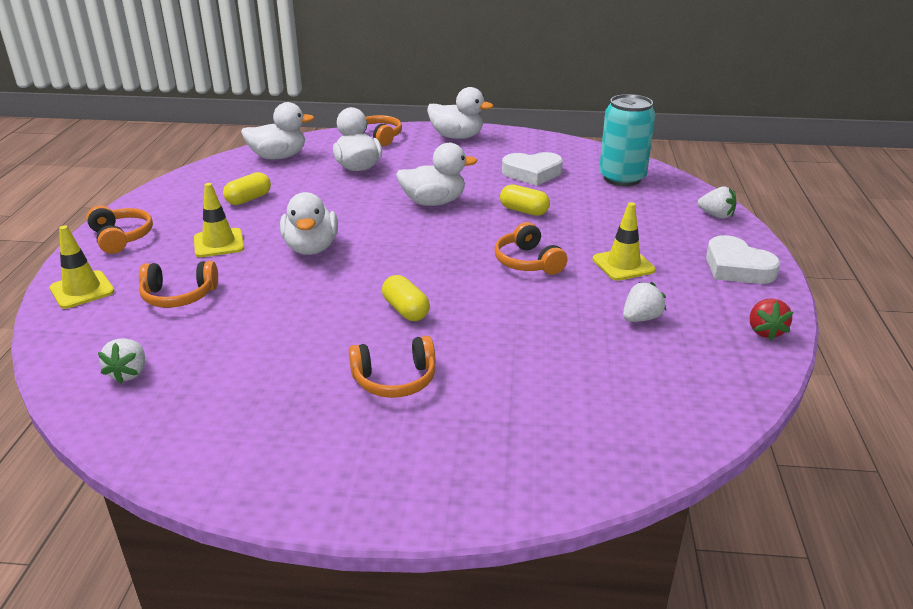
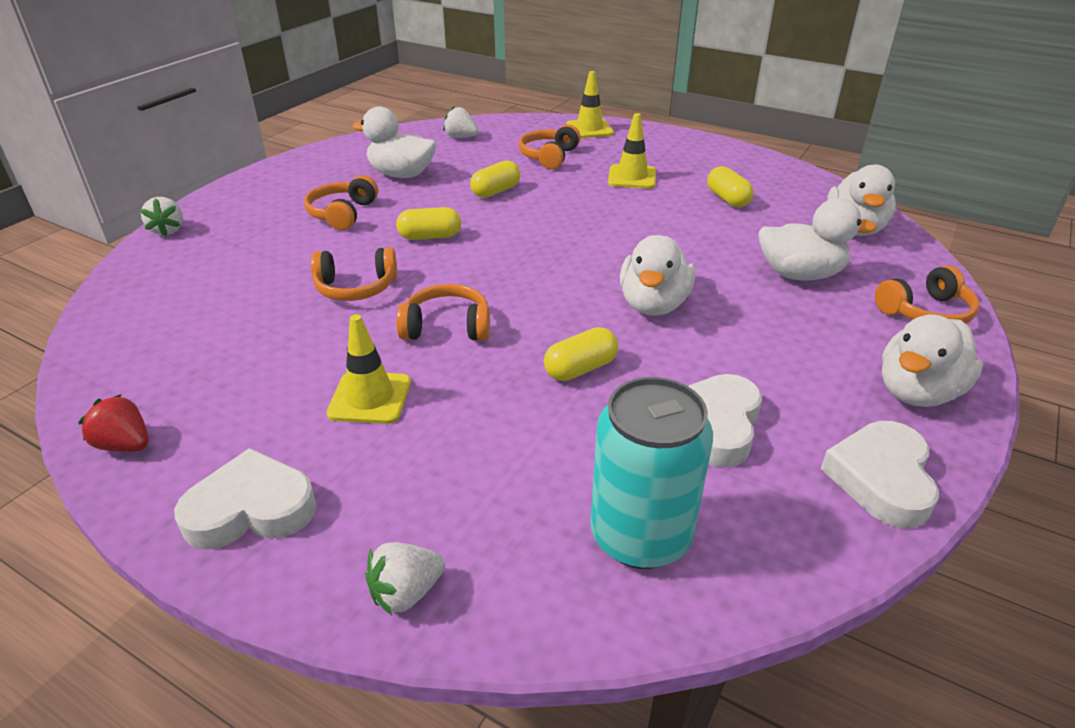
camera: 115 degrees right, 5 degrees up
orange headphones [86,206,153,254] -> orange headphones moved to [311,247,397,301]
white duck [280,192,338,255] -> white duck moved to [352,106,436,178]
white strawberry [623,282,666,322] -> white strawberry moved to [140,197,183,237]
none -> yellow capsule [470,160,520,198]
none -> white heart [821,421,939,529]

